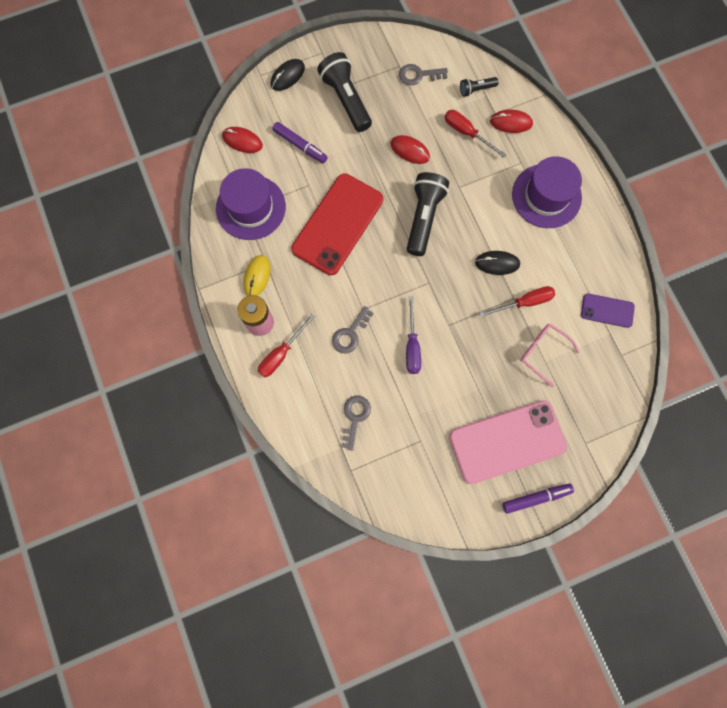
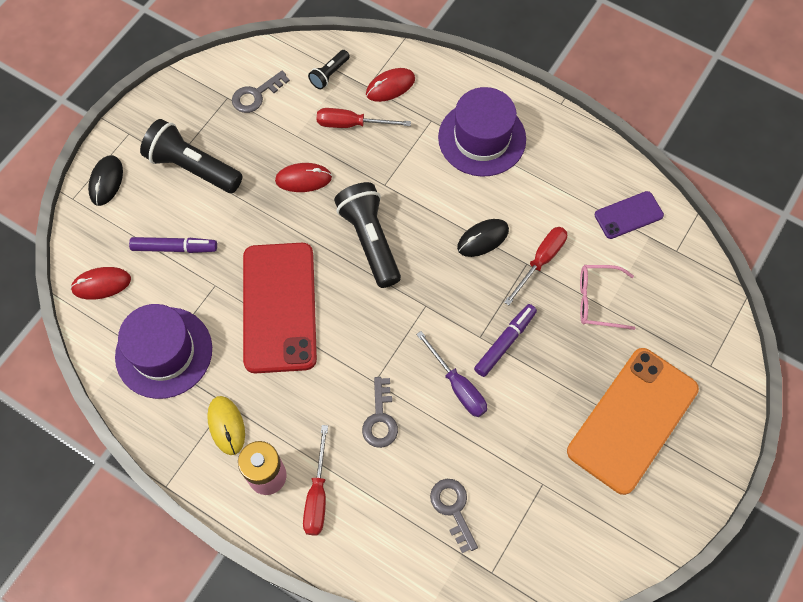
camera: 35 degrees left, 10 degrees down
pink phone [449,400,567,484] -> orange phone [567,348,699,495]
purple marker [502,484,574,514] -> purple marker moved to [474,304,537,377]

